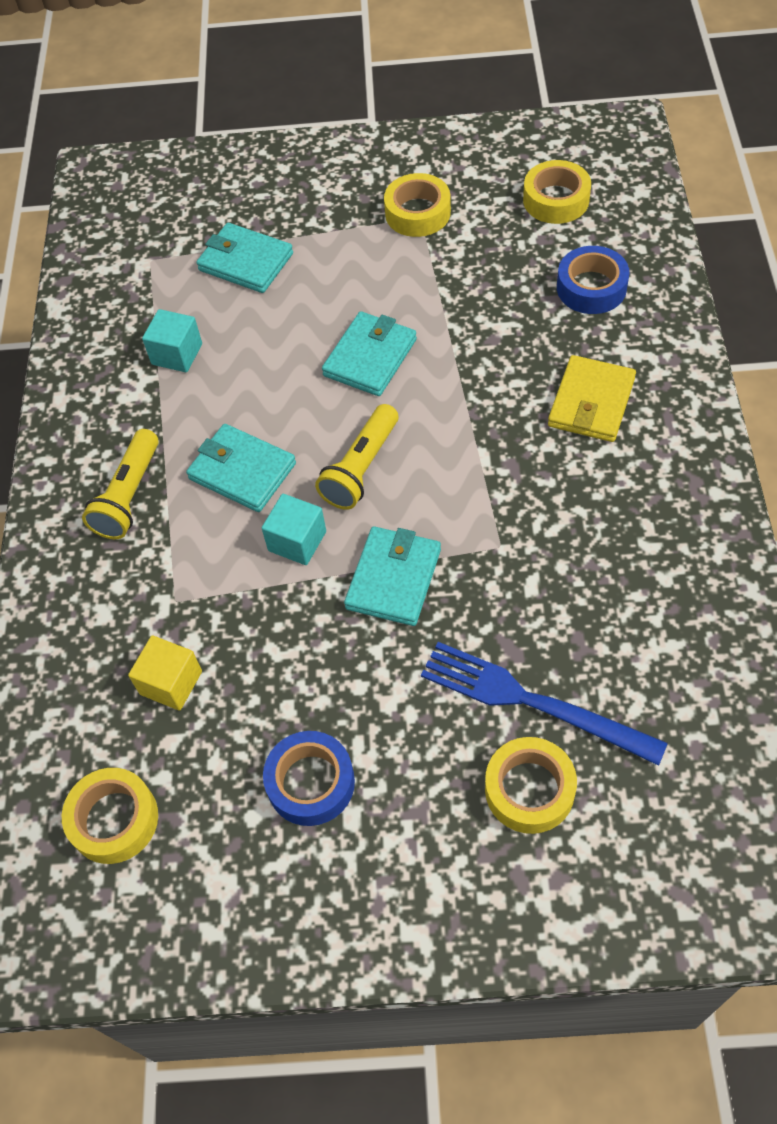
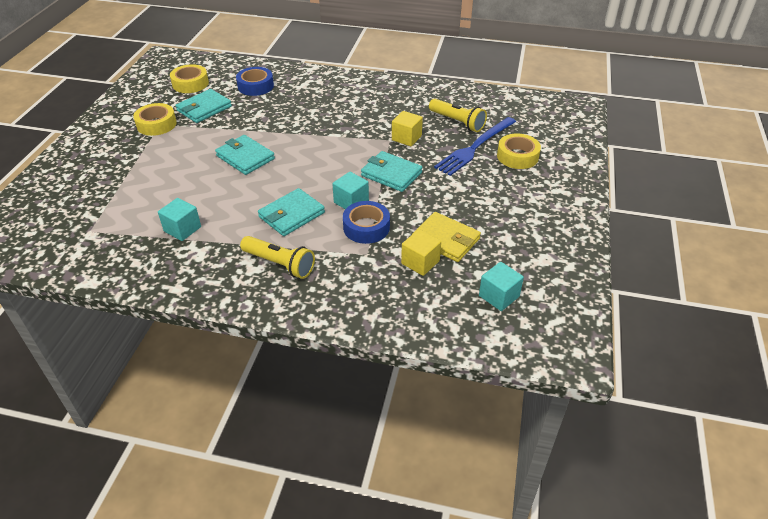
camera: 80 degrees left, 15 degrees down
yellow tape [62,768,158,864] -> turquoise cube [479,262,524,311]
turquoise wallet [196,223,293,293] -> turquoise wallet moved to [176,89,232,123]
blue tape [263,731,355,826] -> blue tape moved to [343,201,390,244]
yellow flashlight [315,404,398,510] -> yellow flashlight moved to [429,99,487,132]
yellow wallet [548,355,636,442] -> yellow wallet moved to [412,212,481,262]
none -> yellow cube [392,111,423,146]

